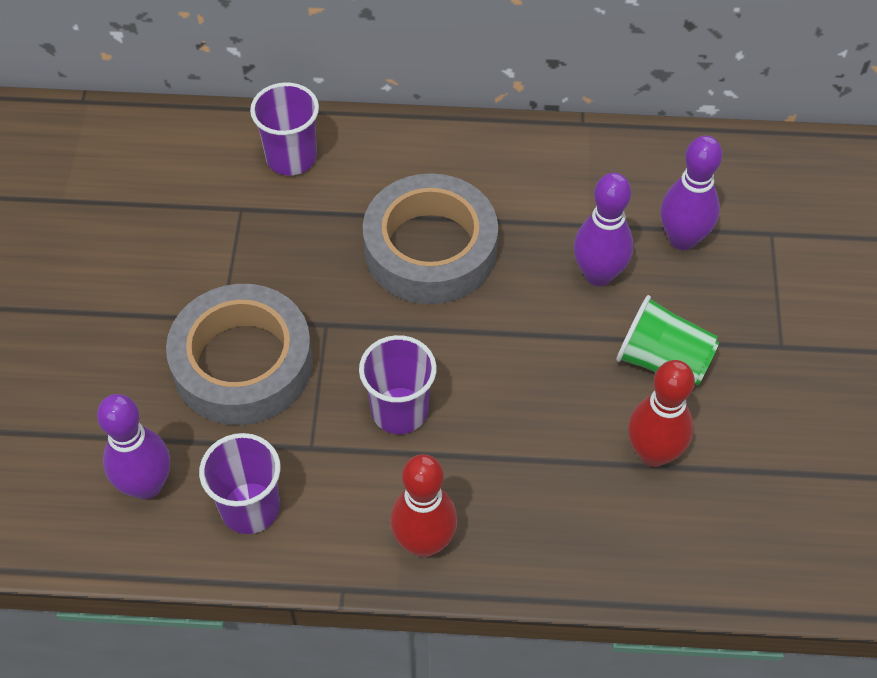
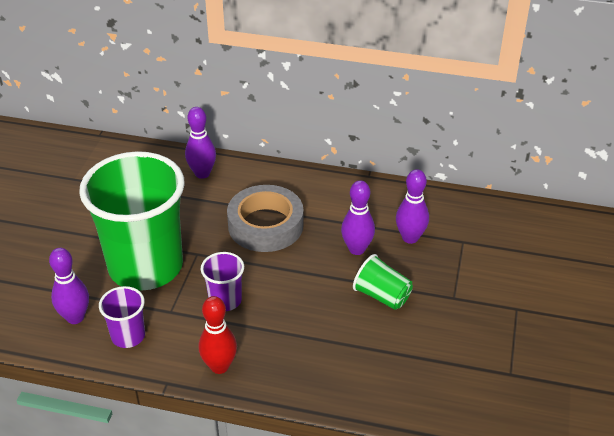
camera: 10 degrees right, 15 degrees down
grey tape [166,284,313,425] -> green cup [79,151,185,291]
purple cup [250,82,319,176] -> purple bowling pin [185,107,216,179]
red bowling pin [628,360,695,467] -> none

